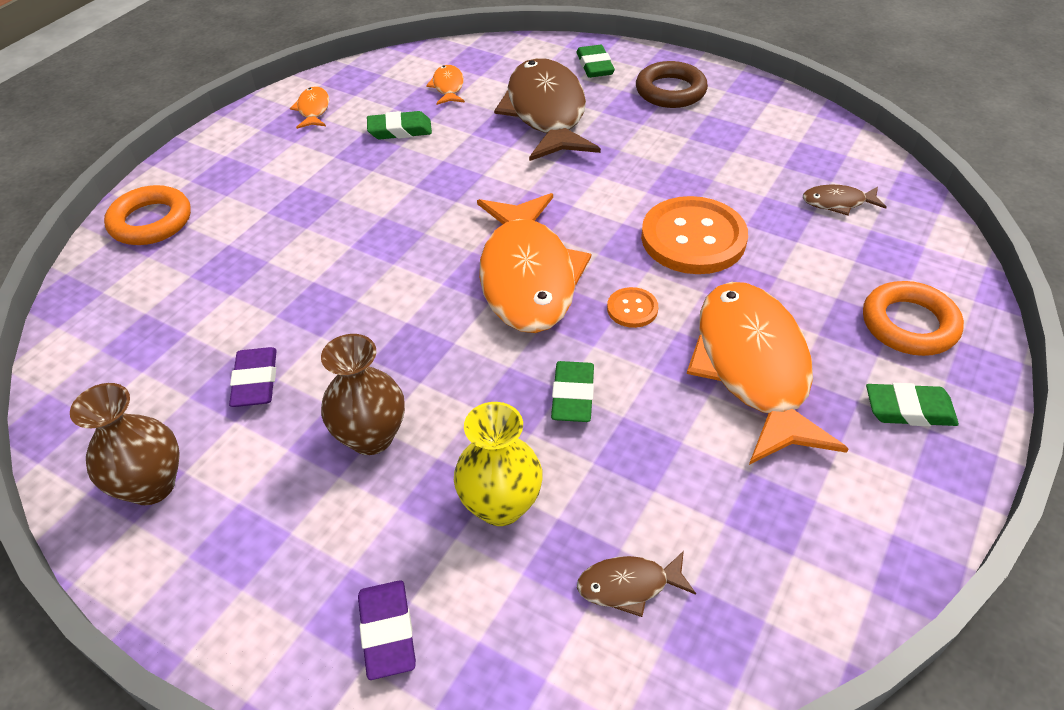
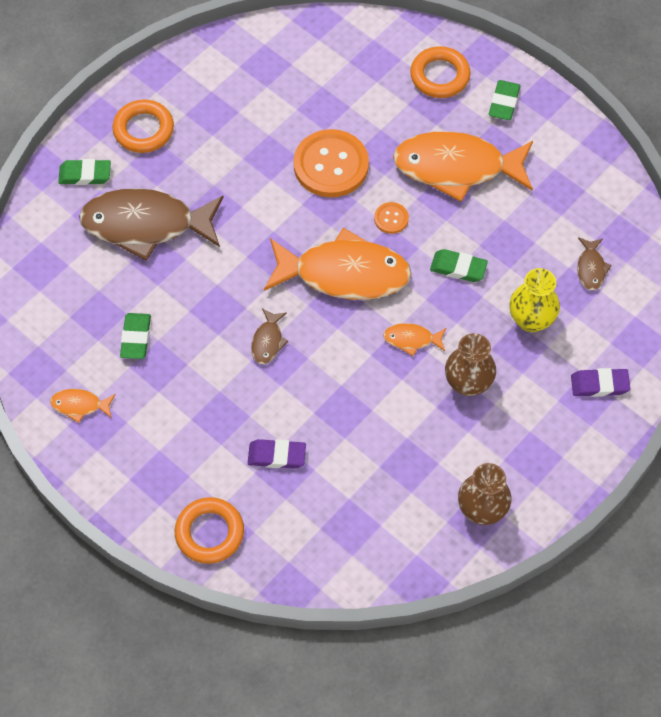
camera: 80 degrees left, 15 degrees up
purple eraser [229,347,277,407] -> purple eraser moved to [248,439,306,469]
orange fish [426,65,465,105] -> orange fish moved to [383,323,446,356]
brown ring [636,61,708,108] -> orange ring [112,100,174,153]
brown fish [803,185,887,215] -> brown fish moved to [251,308,288,365]

